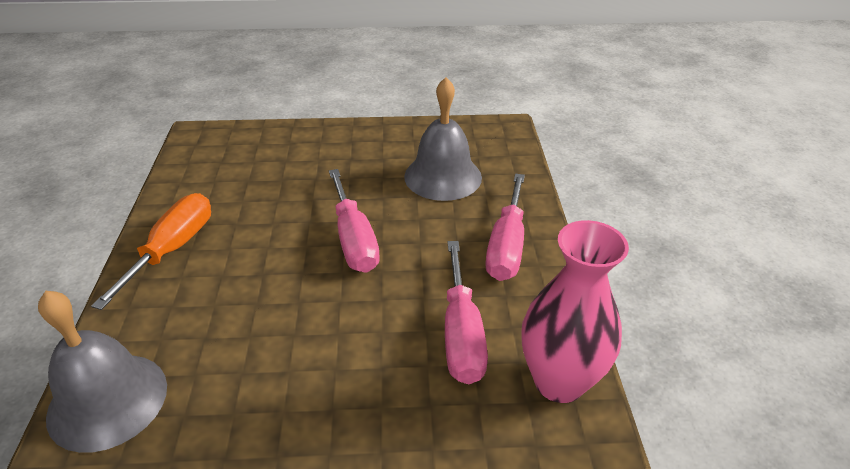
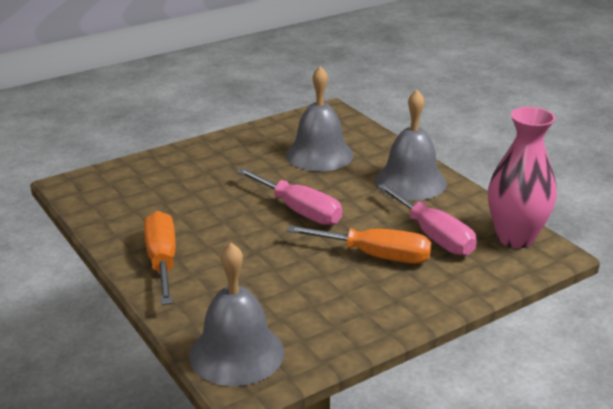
camera: 30 degrees left, 10 degrees down
pink screwdriver [485,174,525,281] -> grey bell [375,90,447,200]
none -> orange screwdriver [286,225,432,264]

